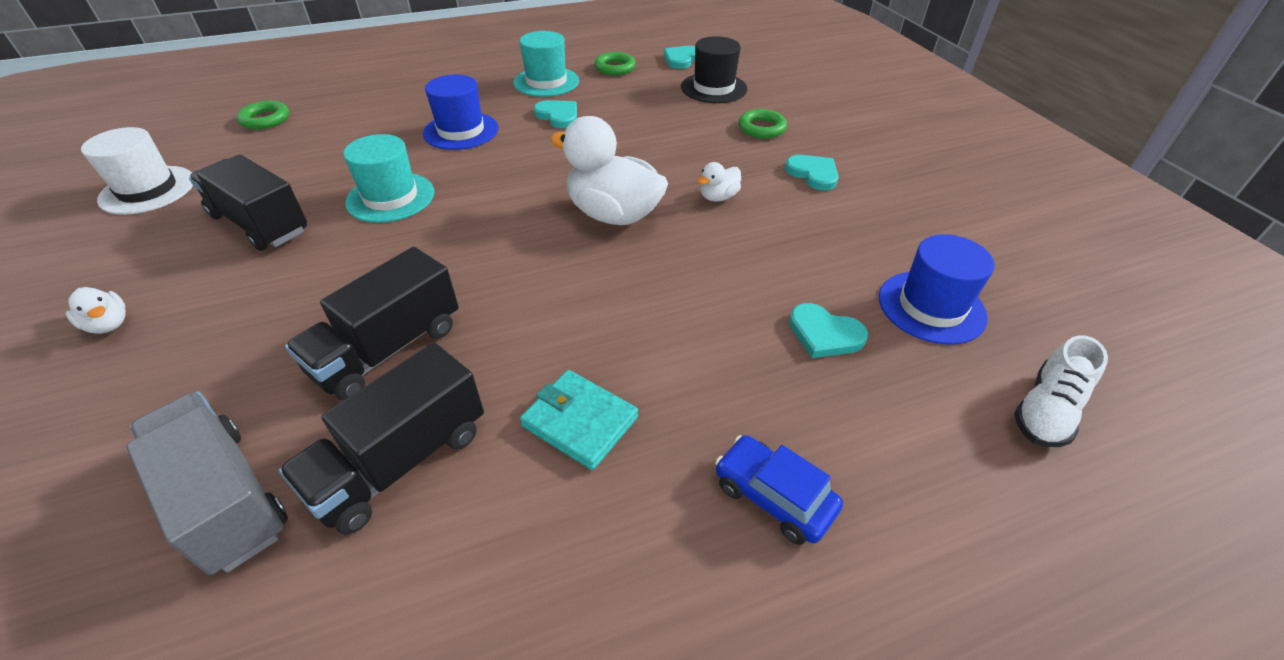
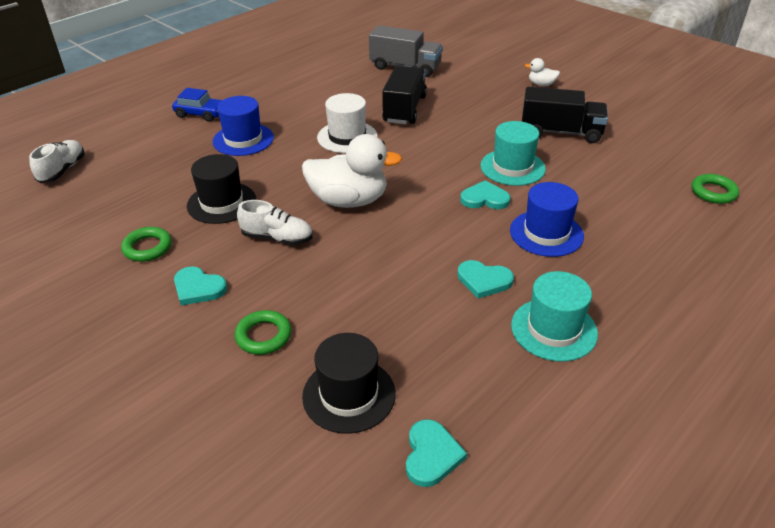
camera: 155 degrees right, 5 degrees down
white hat [81,127,193,215] -> white hat moved to [317,93,378,153]
black truck [279,343,484,534] -> none
turquoise wallet [520,370,638,470] -> none
green ring [594,52,636,75] -> green ring moved to [121,227,172,262]
white duck [698,162,741,201] -> white shoe [237,200,313,245]
turquoise heart [789,303,868,358] -> turquoise heart moved to [460,180,511,209]
blue hat [879,234,995,345] -> blue hat moved to [213,96,274,156]
none -> black hat [187,154,256,224]

